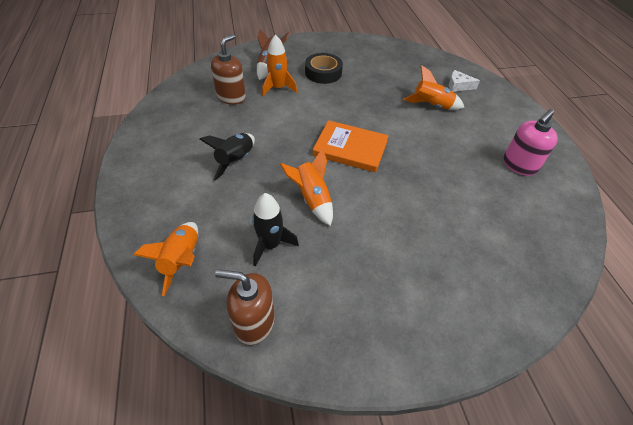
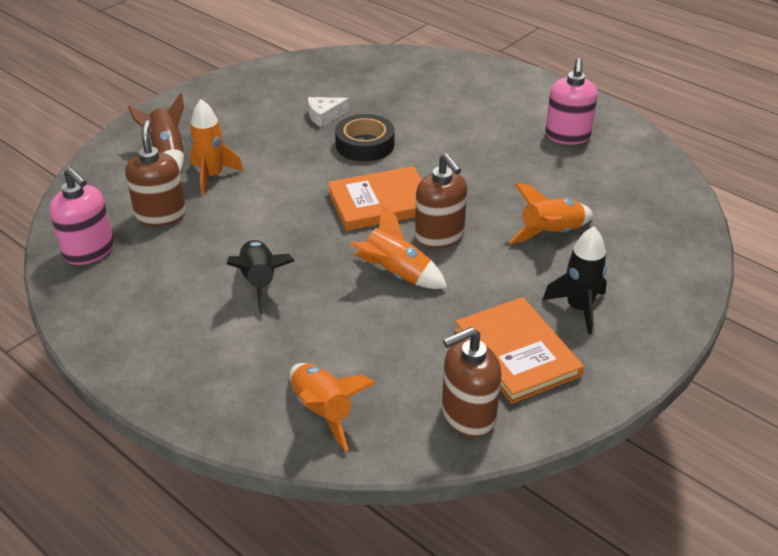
camera: 35 degrees left, 10 degrees down
black rocket [252,193,299,266] -> black rocket moved to [543,227,607,334]
black tape [305,53,343,84] -> black tape moved to [335,114,395,162]
orange rocket [403,65,465,110] -> orange rocket moved to [509,183,593,244]
white cheese [449,70,480,92] -> white cheese moved to [308,97,349,128]
none -> pink soap dispenser [49,167,114,265]
none -> brown soap dispenser [415,153,467,248]
none -> orange book [455,297,584,404]

